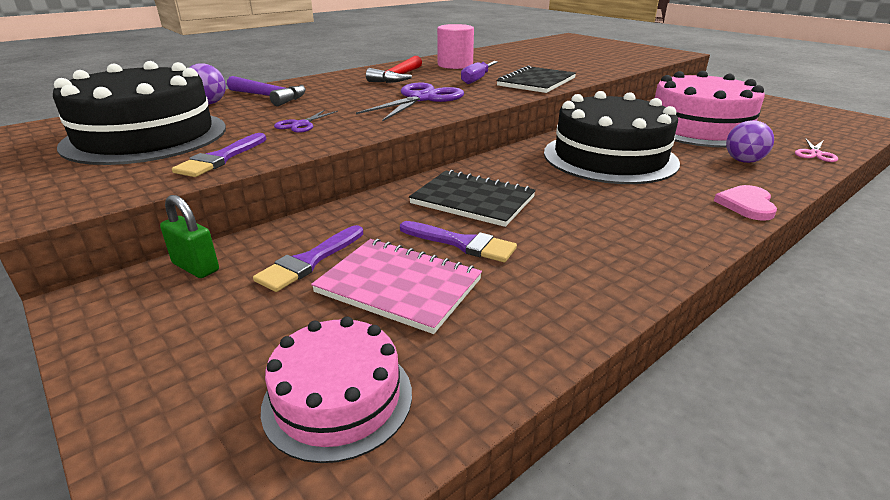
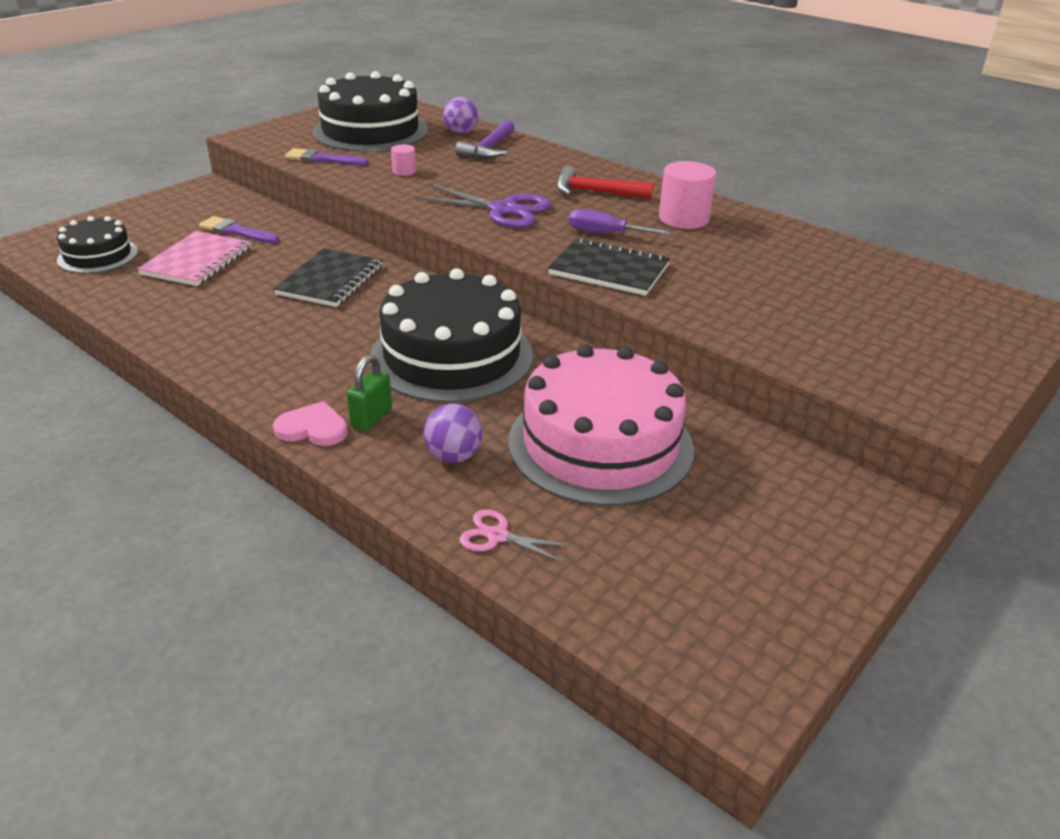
camera: 80 degrees right, 5 degrees up
green padlock [160,195,219,278] -> green padlock moved to [347,354,392,431]
pink cake [261,316,412,463] -> black cake [57,216,138,273]
purple scissors [274,110,338,133] -> pink cylinder [391,144,416,176]
purple brush [400,221,517,262] -> none

